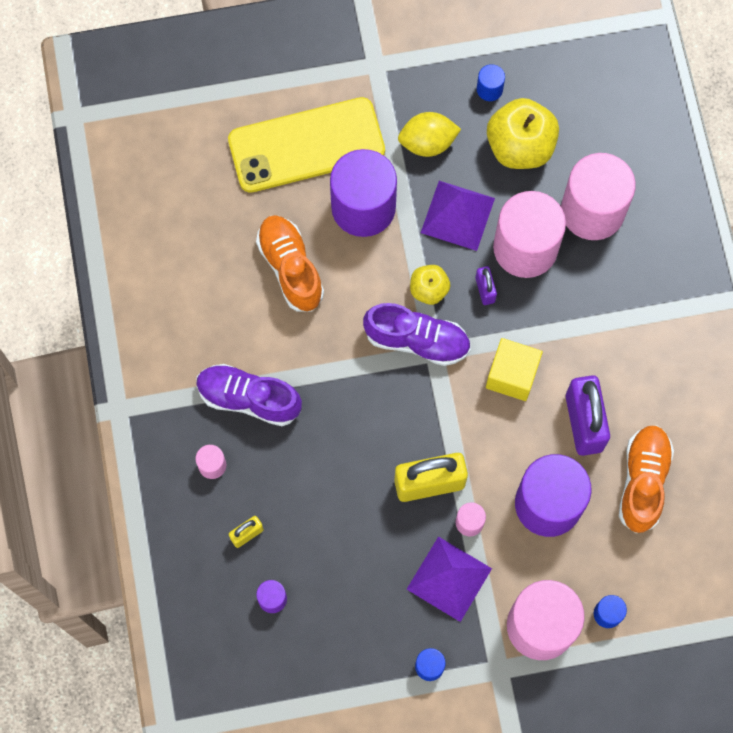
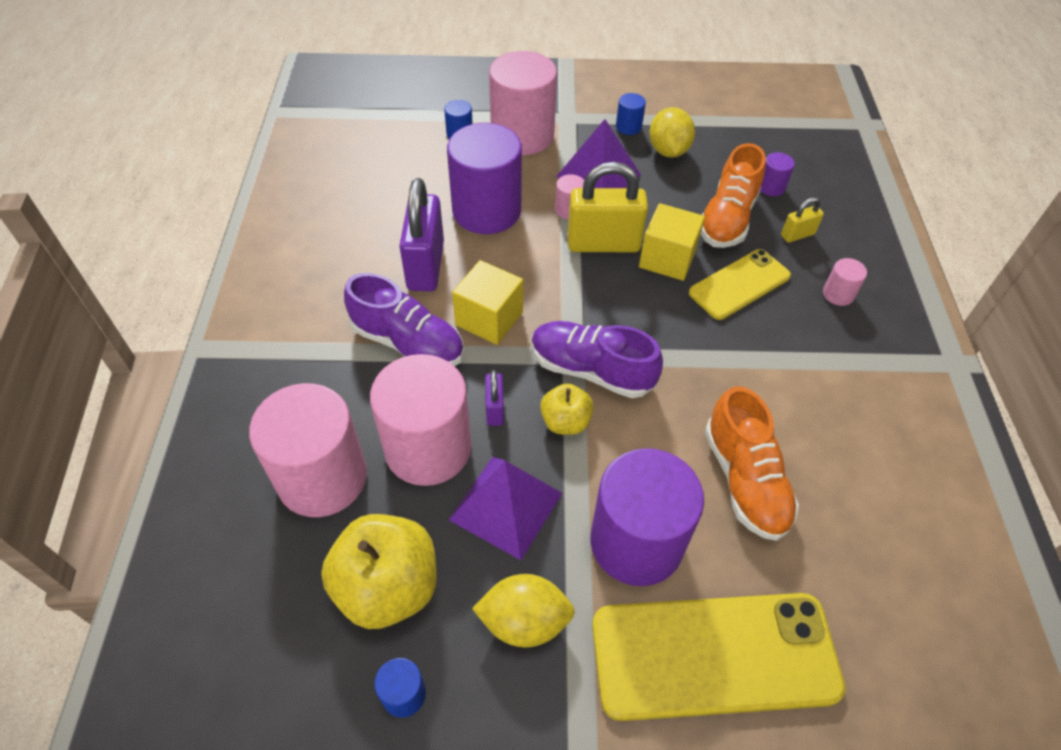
camera: 170 degrees left, 20 degrees down
purple shoe [196,364,302,426] -> purple shoe moved to [344,273,464,366]
orange shoe [619,425,674,533] -> orange shoe moved to [701,143,766,248]
none -> yellow cube [639,203,705,281]
none -> yellow lemon [649,107,695,158]
none -> yellow phone [689,249,791,320]

